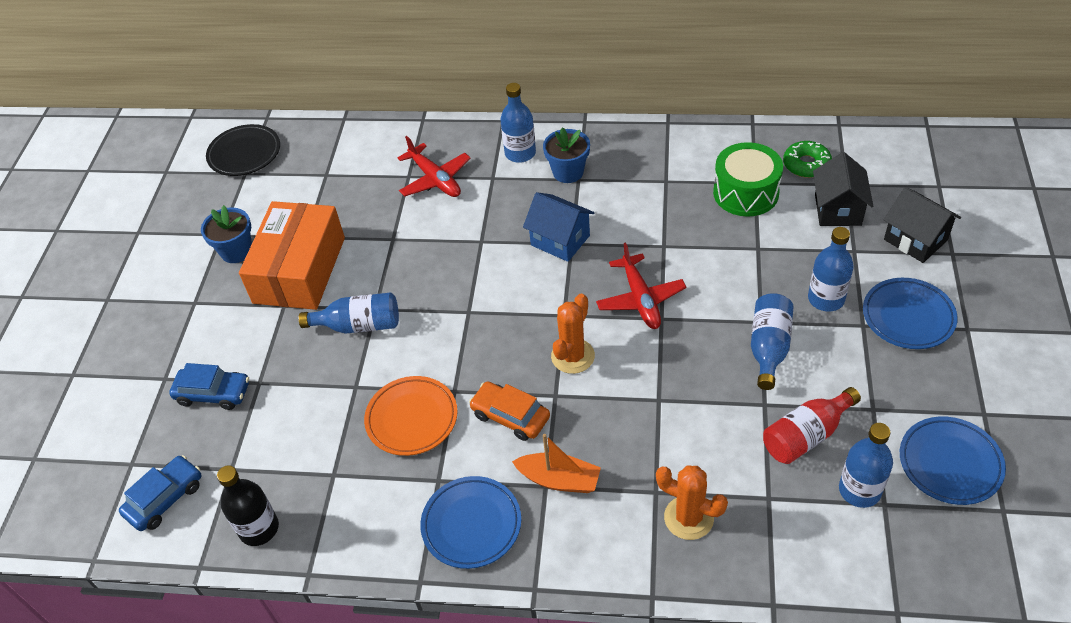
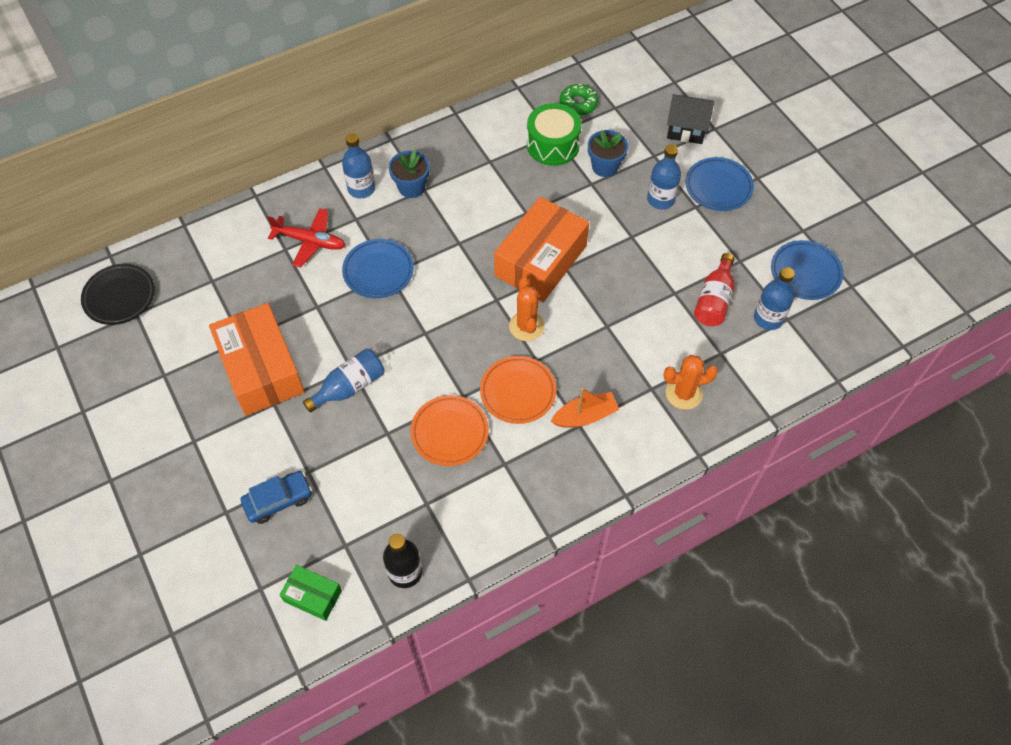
camera: 40 degrees left, 10 degrees up
blue car [119,455,201,531] -> green box [280,565,342,621]
blue flower pot [201,205,252,263] -> blue flower pot moved to [588,130,628,177]
blue plate [420,476,521,569] -> blue plate moved to [342,239,414,298]
orange car [469,381,550,441] -> orange plate [480,356,556,424]
blue house [523,192,594,262] -> none
red plane [596,242,686,329] -> orange box [494,197,589,302]
blue bottle [751,293,794,390] -> none
black house [813,152,873,226] -> none

